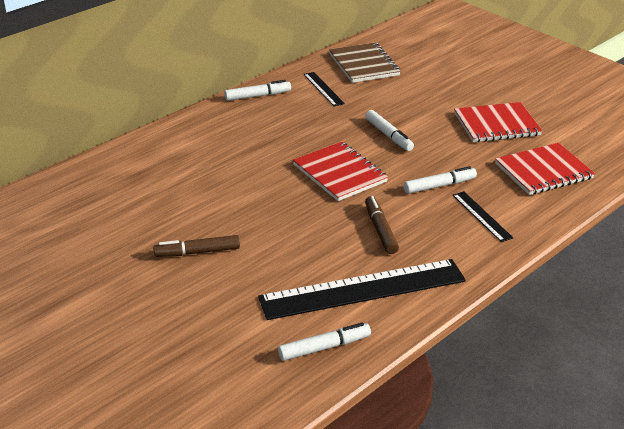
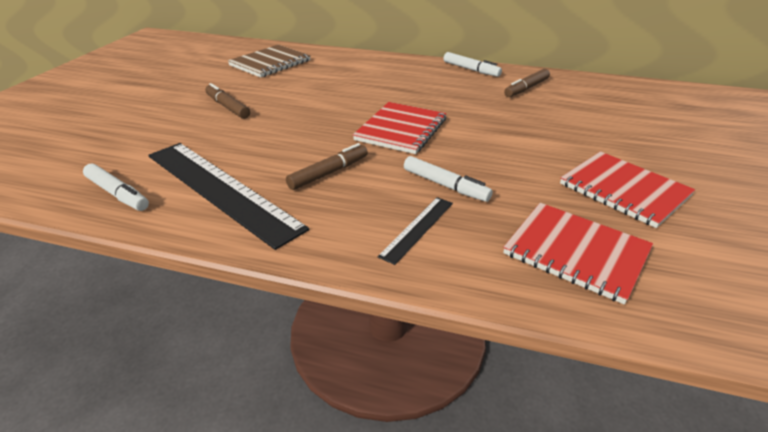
camera: 60 degrees right, 0 degrees up
black ruler [304,72,345,107] -> brown marker [504,69,550,97]
brown notebook [329,42,401,83] -> brown notebook moved to [228,45,311,78]
white marker [365,110,414,151] -> none

